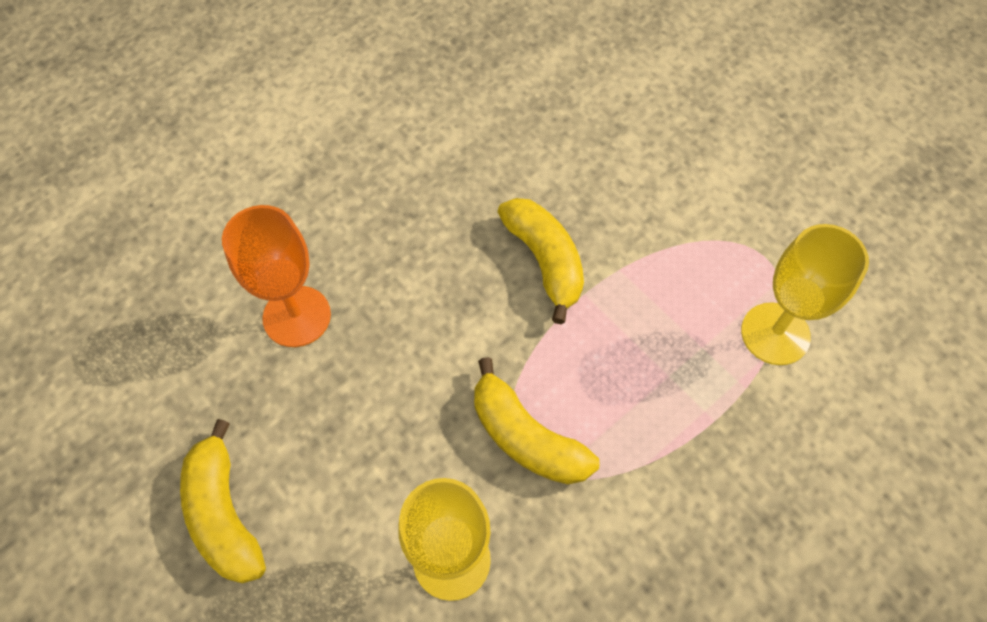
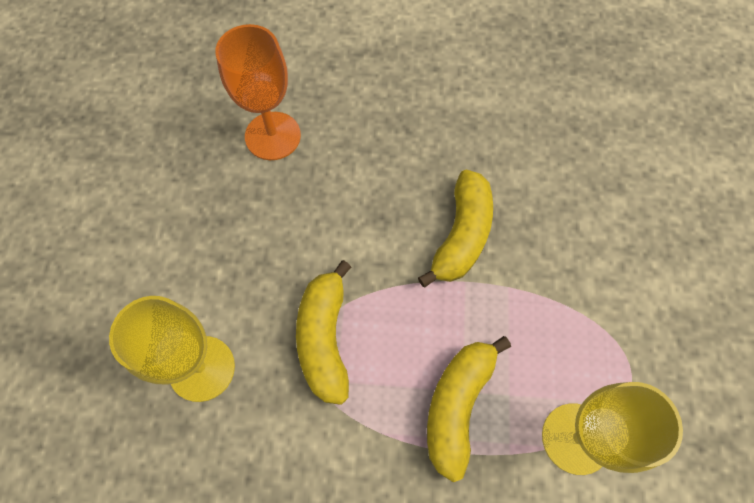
camera: 45 degrees right, 5 degrees up
yellow banana [180,419,266,583] -> yellow banana moved to [427,336,511,482]

